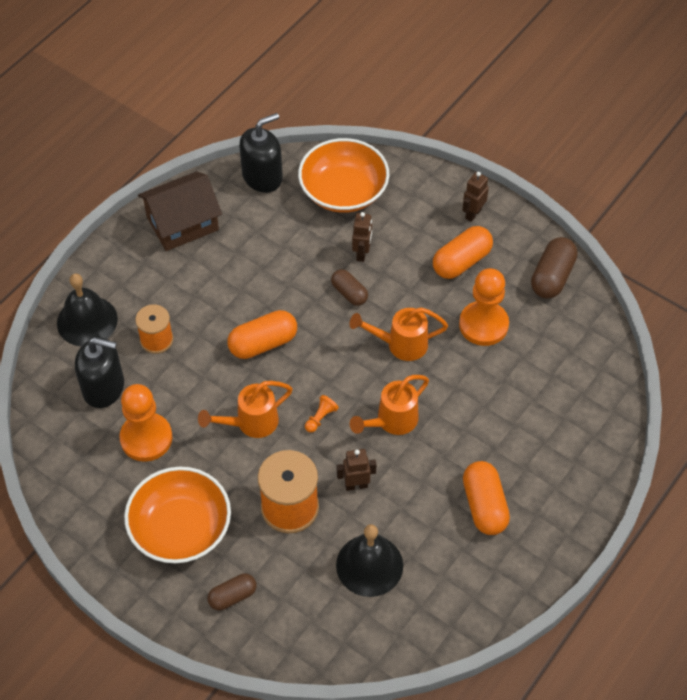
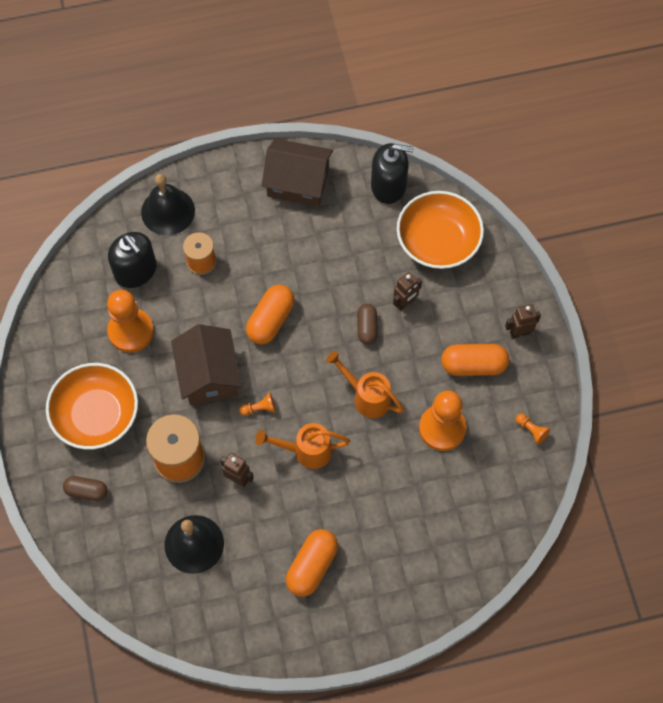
camera: 40 degrees right, 10 degrees up
orange watering can [198,381,293,438] -> brown house [171,324,242,405]
orange capsule [227,310,297,359] -> orange capsule turned 75 degrees counterclockwise [246,284,295,344]
brown capsule [531,237,578,299] -> orange pawn [516,414,550,445]

